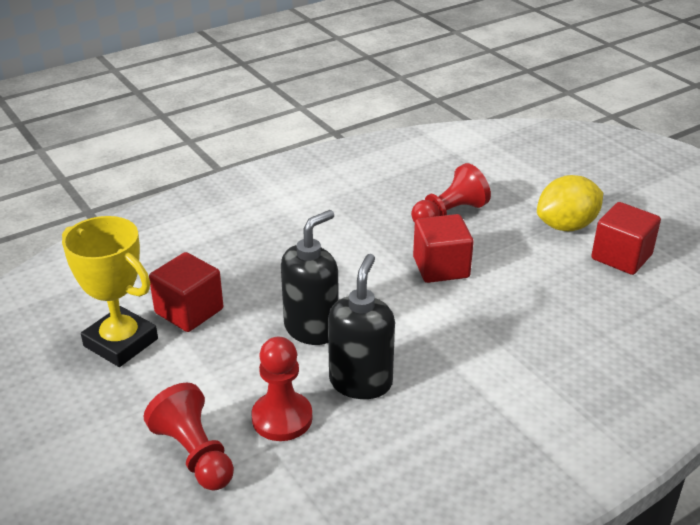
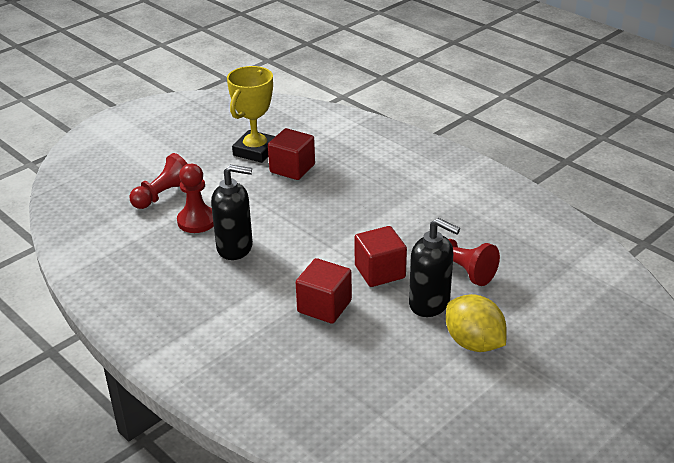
camera: 80 degrees right, 0 degrees up
black soap dispenser [281,210,339,345] -> black soap dispenser moved to [409,218,460,317]
red cube [591,202,661,275] -> red cube moved to [296,258,352,323]

